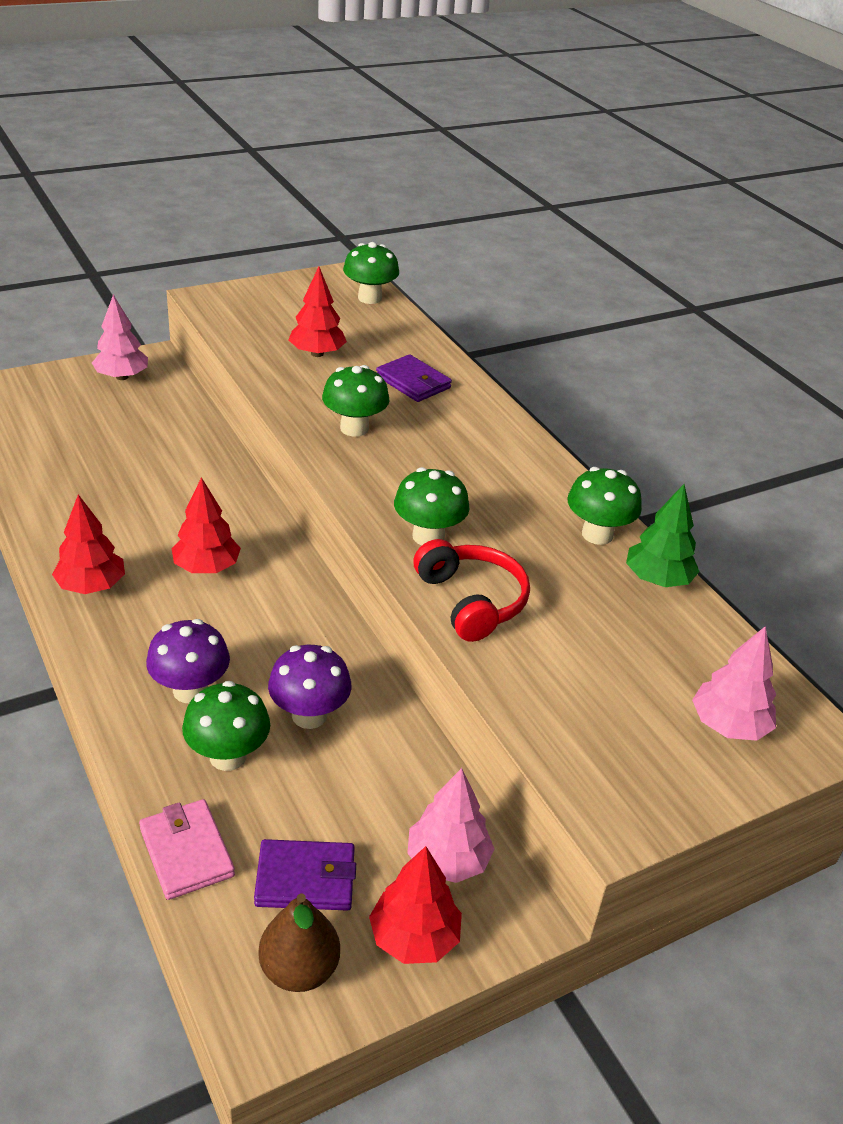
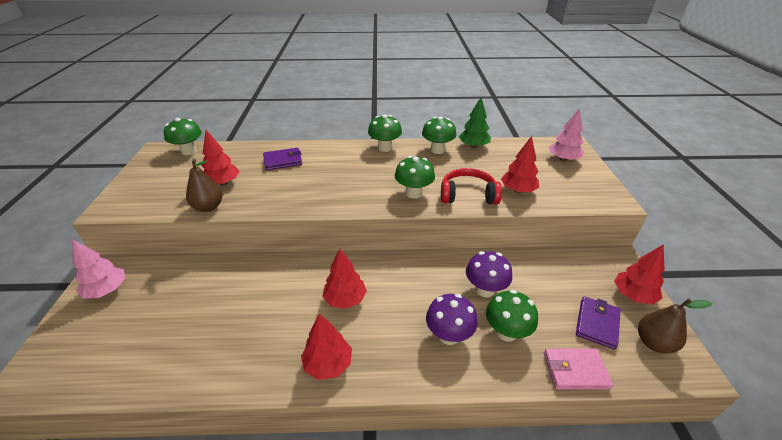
camera: 60 degrees left, 0 degrees up
green mushroom [322,365,390,437] -> green mushroom moved to [368,114,402,152]
pink tree [407,768,494,883] -> none
none -> brown pear [186,159,223,212]
none -> red tree [501,136,539,193]

